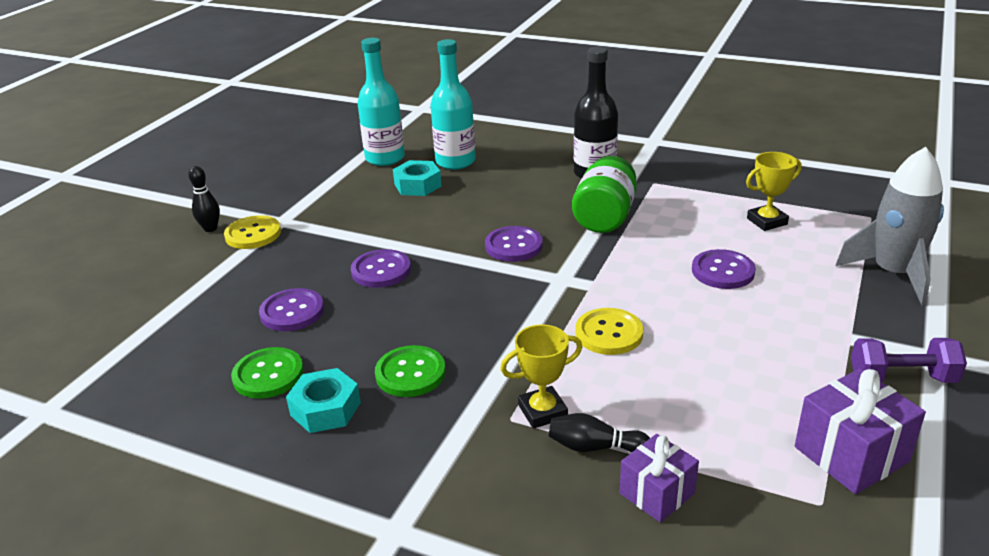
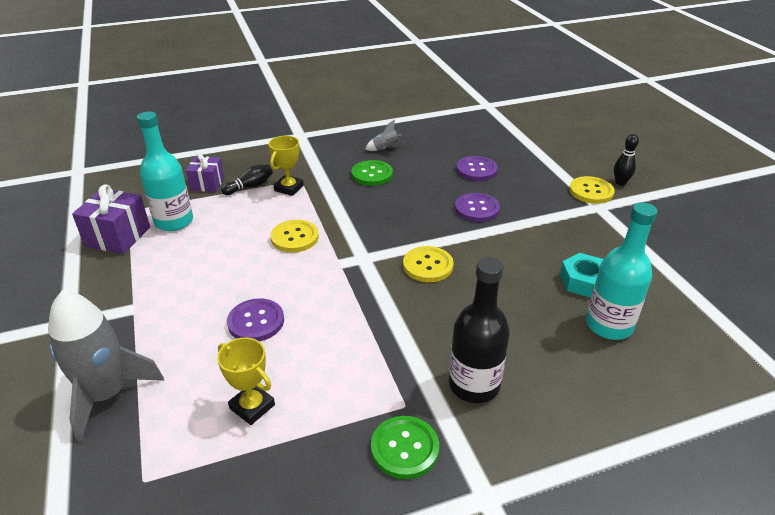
camera: 135 degrees right, 5 degrees up
green button [231,347,304,399] -> green button moved to [371,416,439,479]
turquoise nut [286,368,361,433] -> grey rocket [365,120,406,151]
turquoise bottle [357,38,405,166] -> turquoise bottle moved to [137,112,193,231]
purple button [485,226,543,262] -> yellow button [403,246,454,282]
green jar [572,156,637,233] -> none
yellow trophy [746,152,802,231] -> yellow trophy turned 75 degrees counterclockwise [217,337,275,425]
purple dumbbell [851,338,967,383] -> none

